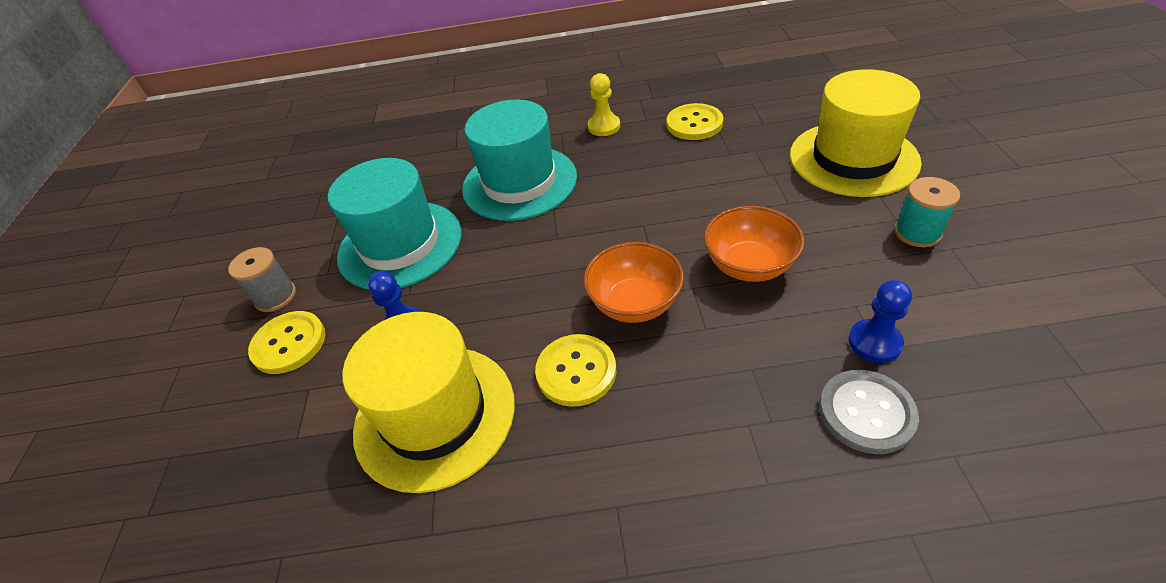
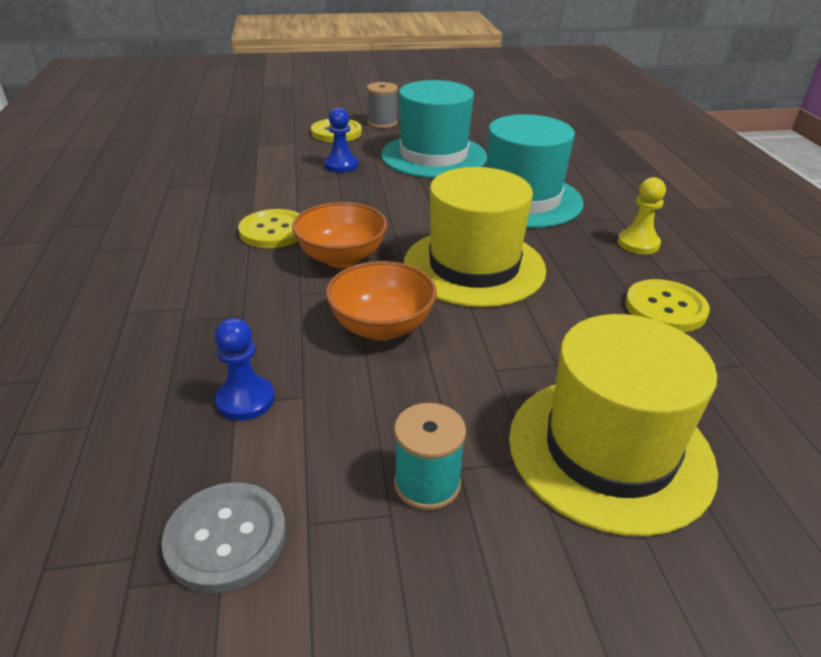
camera: 80 degrees right, 10 degrees down
yellow hat [342,312,515,493] -> yellow hat moved to [404,167,546,307]
grey button [819,370,919,454] -> grey button moved to [161,482,286,593]

